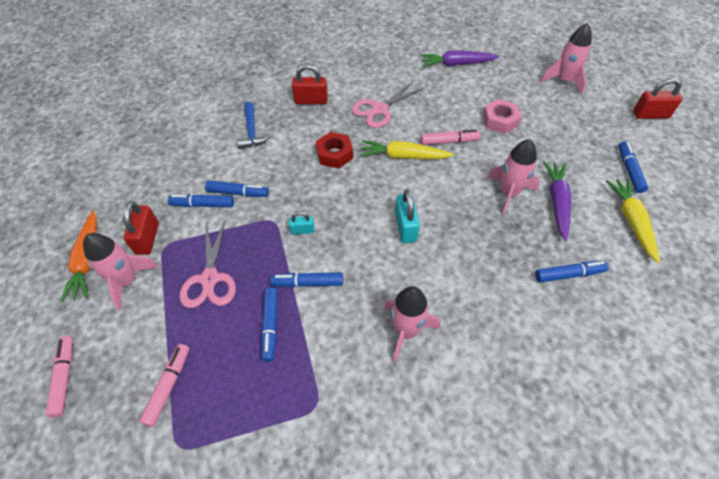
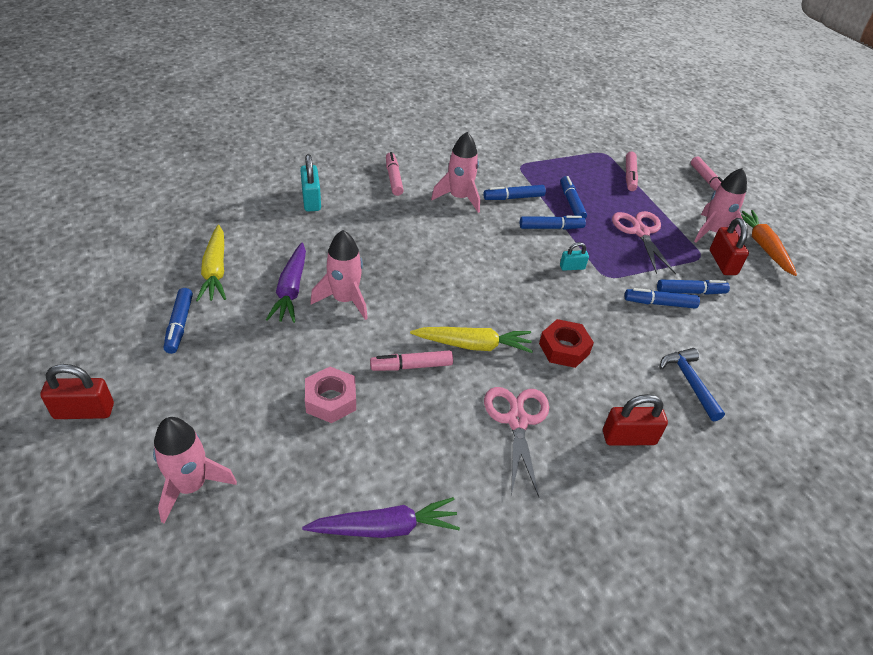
camera: 170 degrees right, 10 degrees down
pink scissors [351,81,424,128] -> pink scissors turned 45 degrees counterclockwise [484,387,549,497]
turquoise padlock [395,189,420,243] -> turquoise padlock moved to [300,154,321,212]
blue marker [535,261,609,283] -> blue marker moved to [483,185,546,200]
none -> pink marker [386,152,404,196]

